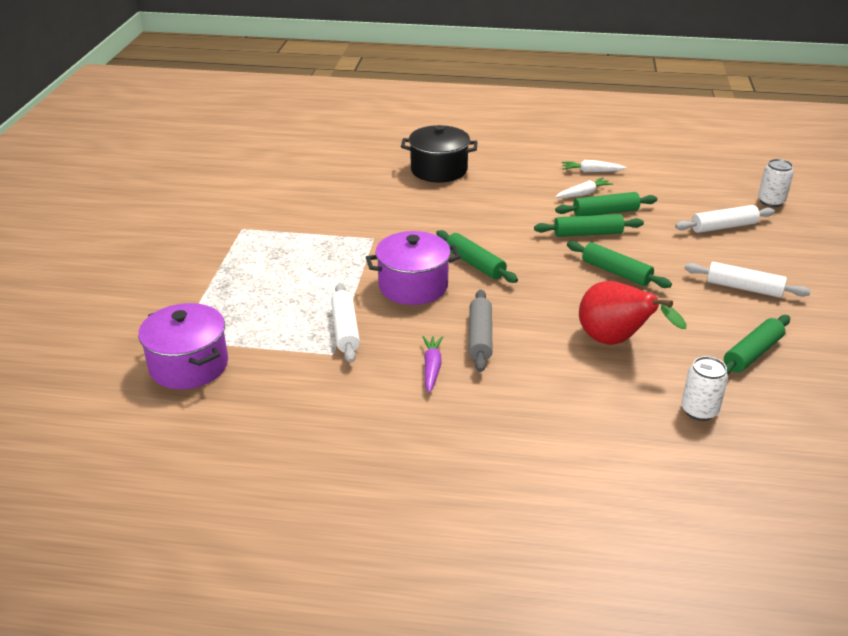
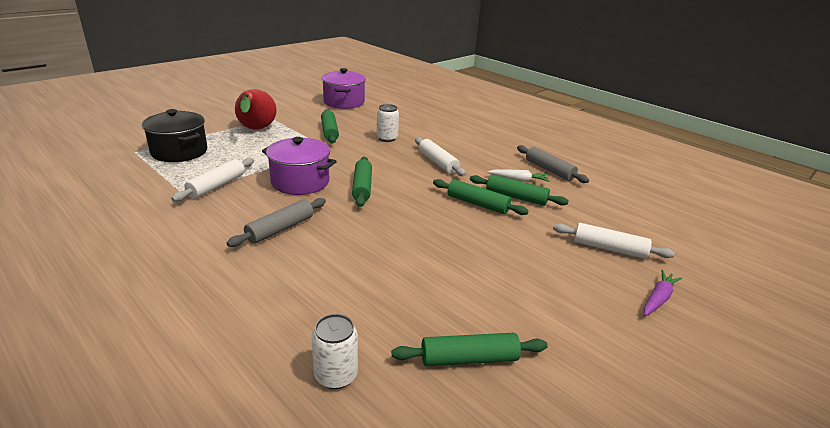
camera: 35 degrees right, 5 degrees down
purple pot [138,303,228,389] -> purple pot moved to [321,68,366,109]
black pot [401,125,477,182] -> black pot moved to [142,109,207,162]
purple carrot [422,336,443,393] -> purple carrot moved to [644,270,682,316]
white carrot [562,160,627,172] -> grey rolling pin [517,145,589,183]
green rolling pin [567,241,672,288] -> green rolling pin moved to [321,109,339,143]
red pear [579,281,686,345] -> red pear moved to [235,89,277,130]
white rolling pin [685,262,811,298] -> white rolling pin moved to [415,137,466,176]
white can [758,159,794,207] -> white can moved to [377,104,399,142]

